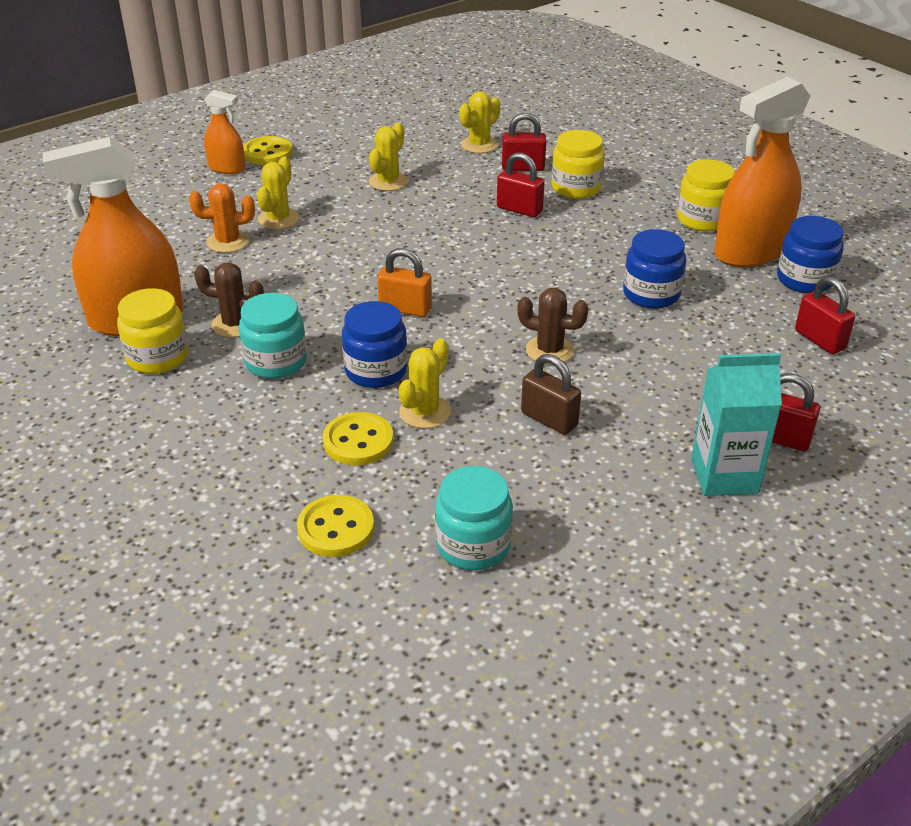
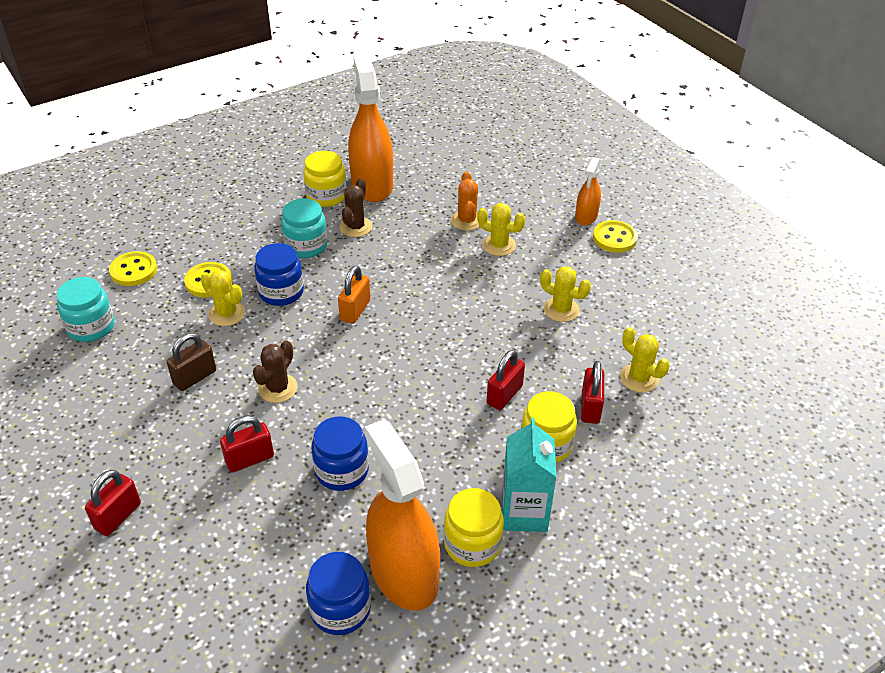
camera: 95 degrees right, 5 degrees up
turquoise carton [691,353,782,496] -> turquoise carton moved to [502,418,557,532]
red padlock [795,276,855,354] -> red padlock moved to [220,416,274,473]

